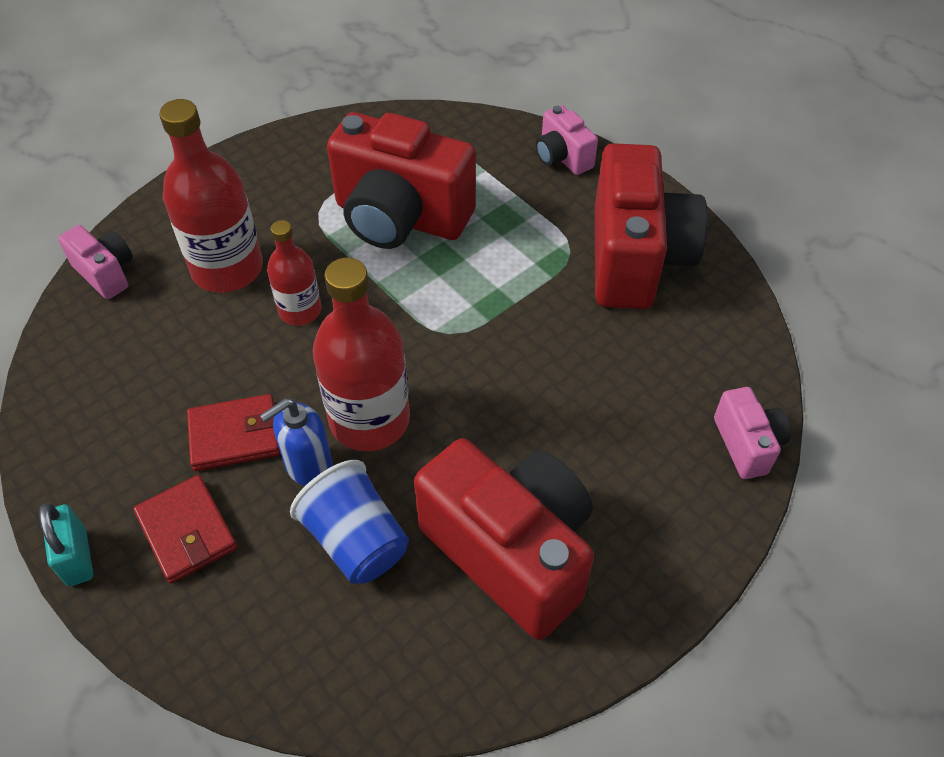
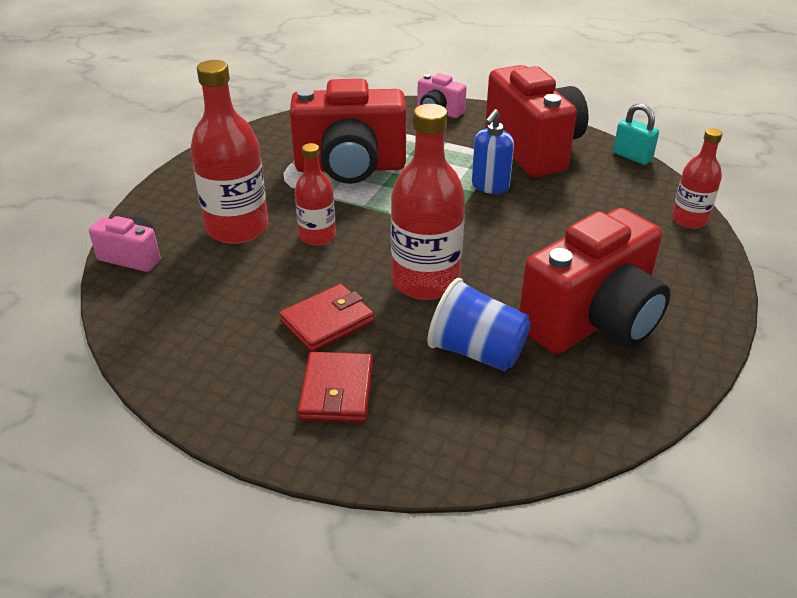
camera: 25 degrees left, 15 degrees down
turquoise padlock [39,503,93,586] -> turquoise padlock moved to [613,103,659,165]
red wallet [133,475,237,584] -> red wallet turned 60 degrees clockwise [298,352,373,423]
blue soap dispenser [260,398,333,486] -> blue soap dispenser moved to [472,109,514,194]
red camera [414,438,594,640] -> red camera turned 120 degrees clockwise [519,208,670,354]
pink camera [714,387,791,479] -> red bottle [672,128,723,228]

